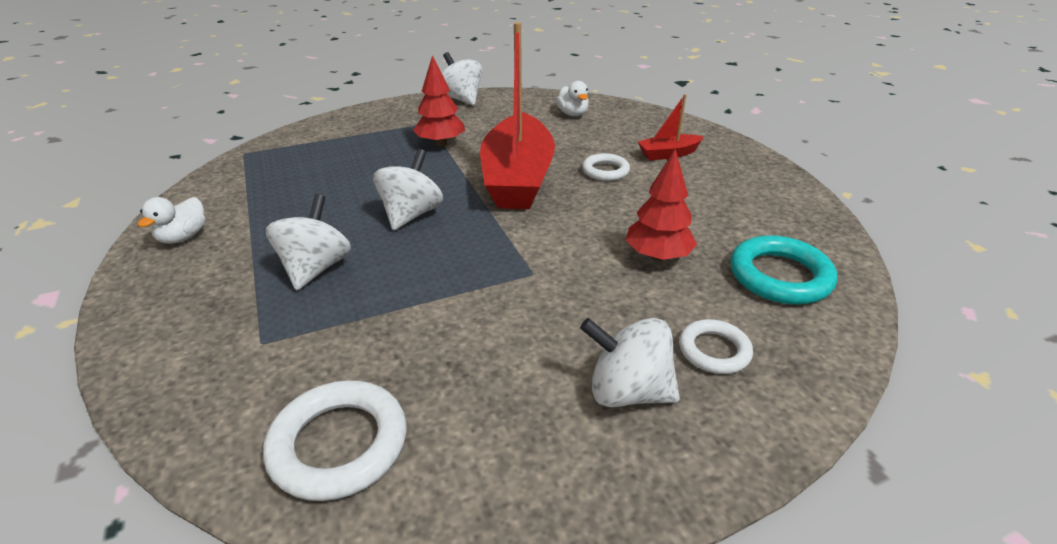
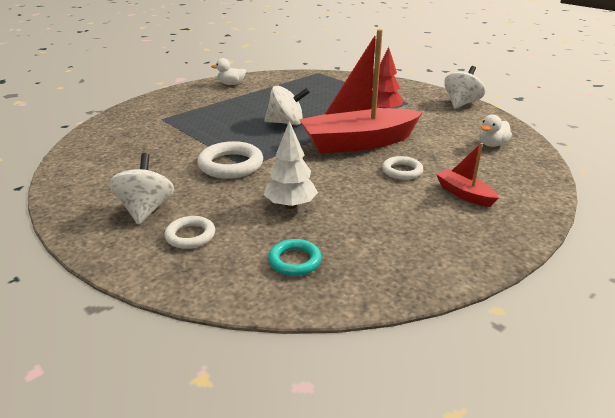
camera: 70 degrees right, 5 degrees down
white ring [263,380,406,501] -> white ring moved to [197,141,263,179]
white spinning top [266,194,351,290] -> none
red tree [626,149,697,261] -> white tree [264,121,318,209]
turquoise ring [730,235,837,305] -> turquoise ring [268,239,322,276], size x0.61

